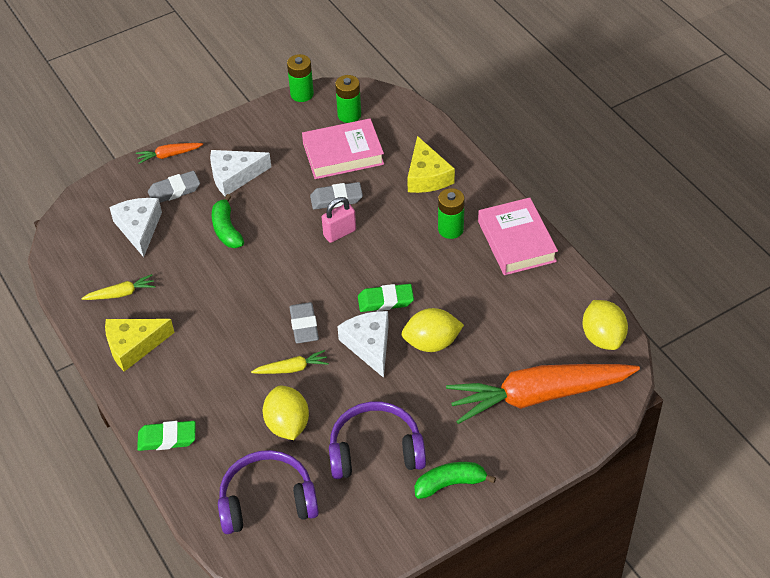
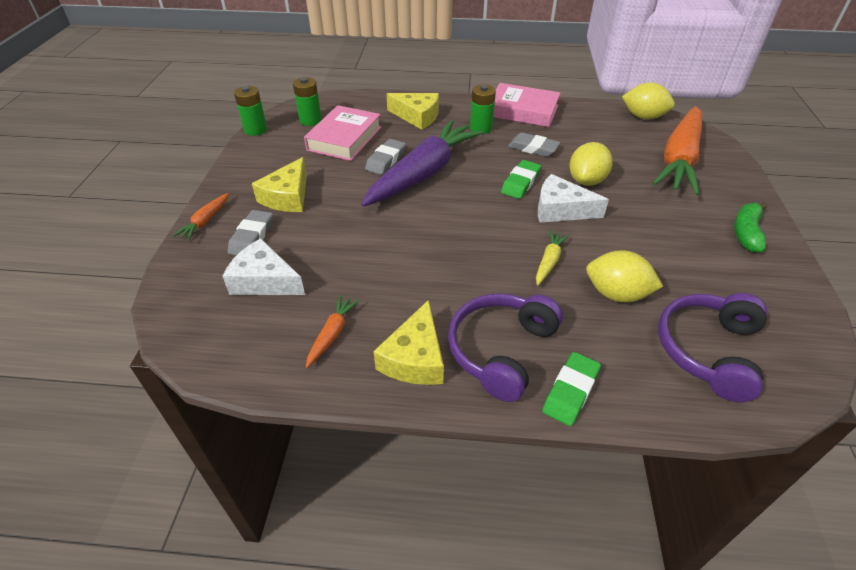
camera: 55 degrees left, 5 degrees down
yellow carrot [81,274,156,300] -> orange carrot [306,295,359,368]
white cheese [210,150,271,197] -> yellow cheese [252,157,307,212]
green banana [212,194,244,248] -> none
grey eraser [289,302,319,343] -> grey eraser moved to [508,133,560,157]
pink padlock [322,197,356,243] -> purple carrot [361,120,483,207]
purple headphones [329,401,426,479] -> purple headphones moved to [448,293,563,402]

